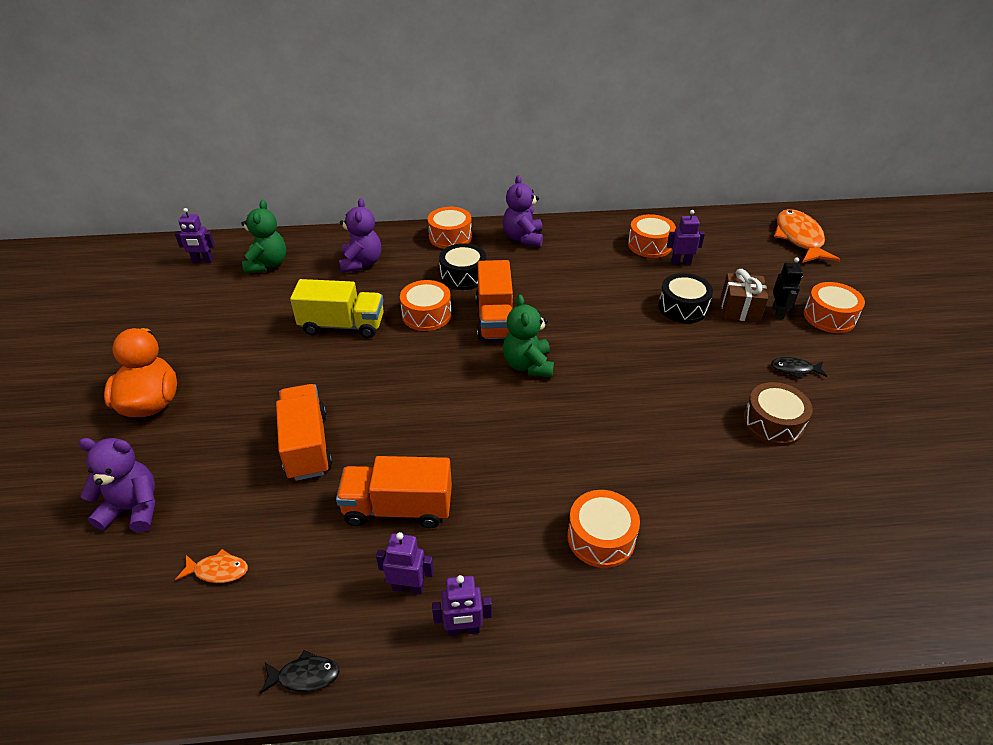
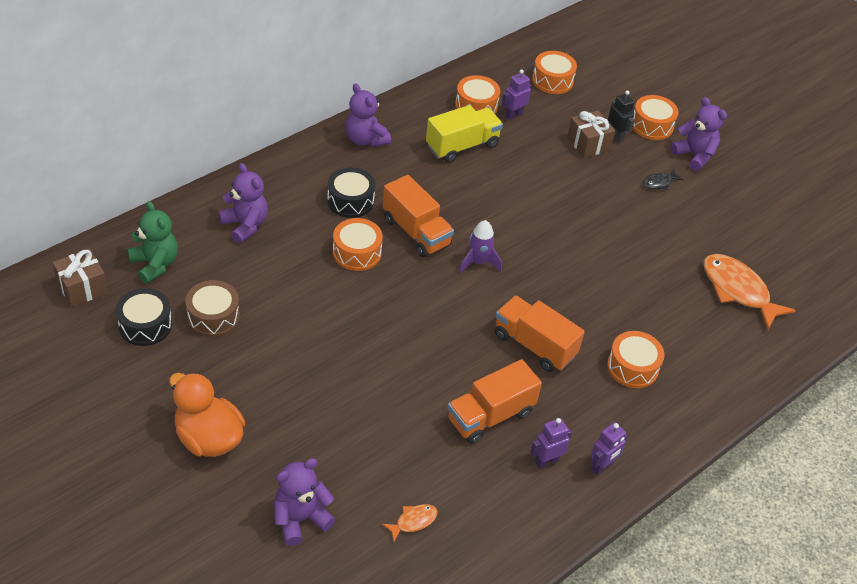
camera: 40 degrees left, 5 degrees up
purple robot [175,208,215,263] -> brown gift [52,249,108,307]
black fish [259,650,340,694] -> none
orange truck [276,384,332,481] -> orange truck moved to [495,296,585,372]
yellow truck [290,279,384,338] -> yellow truck moved to [426,105,503,163]
orange drum [428,207,472,249] -> orange drum moved to [532,51,577,94]
green teddy bear [503,295,554,377] -> purple rocket [459,220,502,273]
black drum [658,273,713,323] -> black drum moved to [116,288,172,346]
brown drum [743,382,813,446] -> brown drum moved to [185,280,240,337]
orange fish [774,209,840,263] -> orange fish moved to [704,254,796,329]
none -> purple teddy bear [670,97,727,171]

